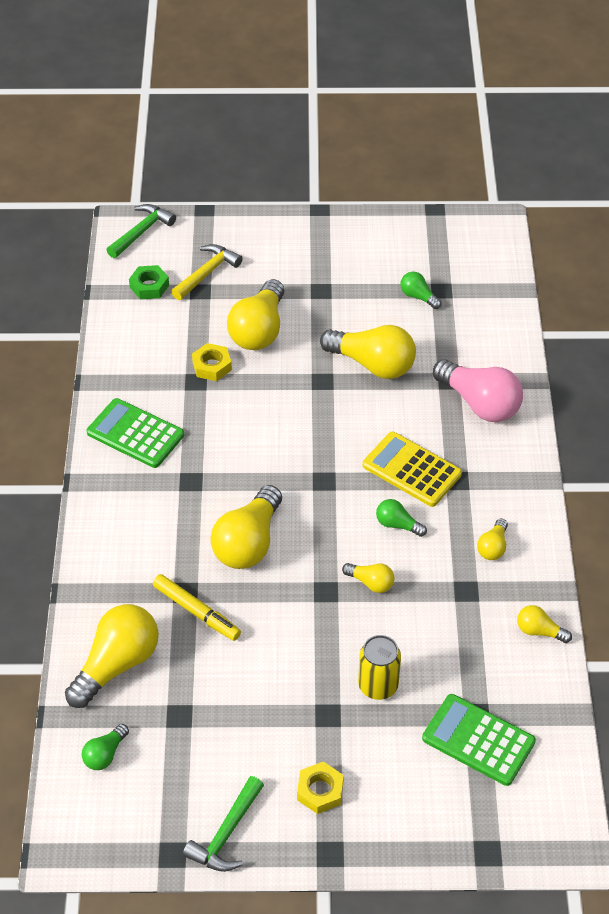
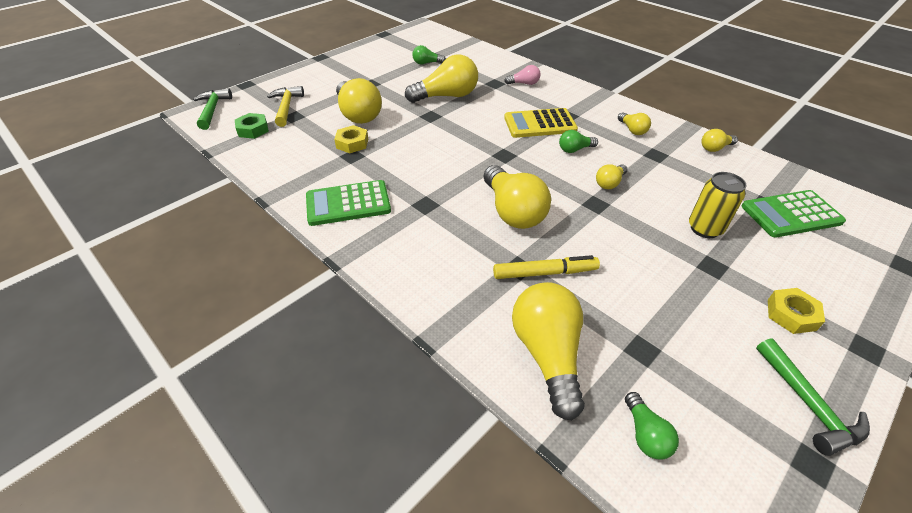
camera: 45 degrees left, 5 degrees down
yellow light bulb [342,563,394,593] -> yellow light bulb turned 150 degrees clockwise [596,164,628,189]
pink light bulb [433,359,523,422] -> pink light bulb [504,65,541,85], size x0.49

